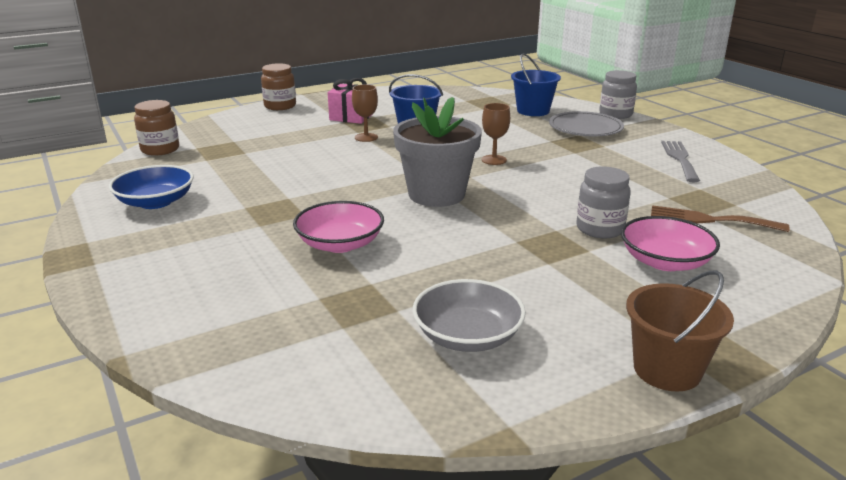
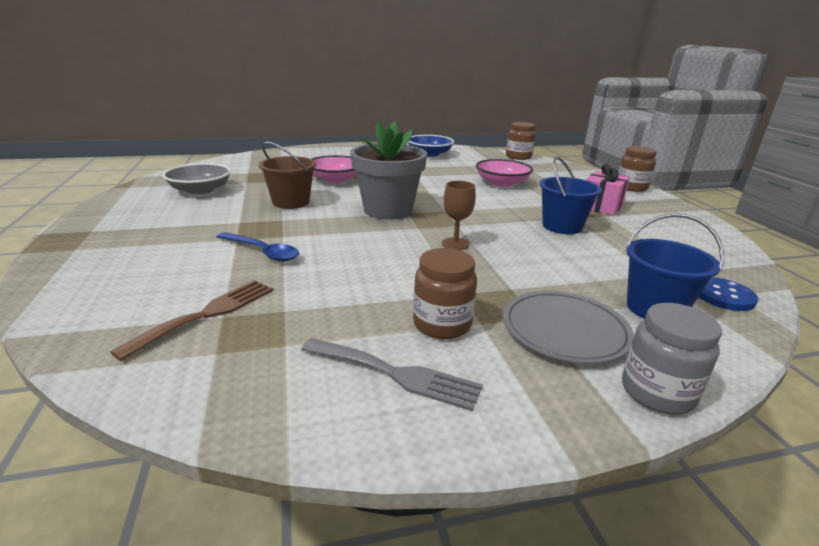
camera: 105 degrees right, 0 degrees up
brown goblet [352,84,378,142] -> none
grey jar [576,166,631,238] -> blue spoon [217,232,299,261]
pink bowl [621,216,720,271] -> pink bowl moved to [476,159,533,187]
brown bucket [626,270,734,391] -> brown bucket moved to [259,142,316,209]
none -> brown jar [413,248,477,339]
none -> blue button [699,277,758,311]

